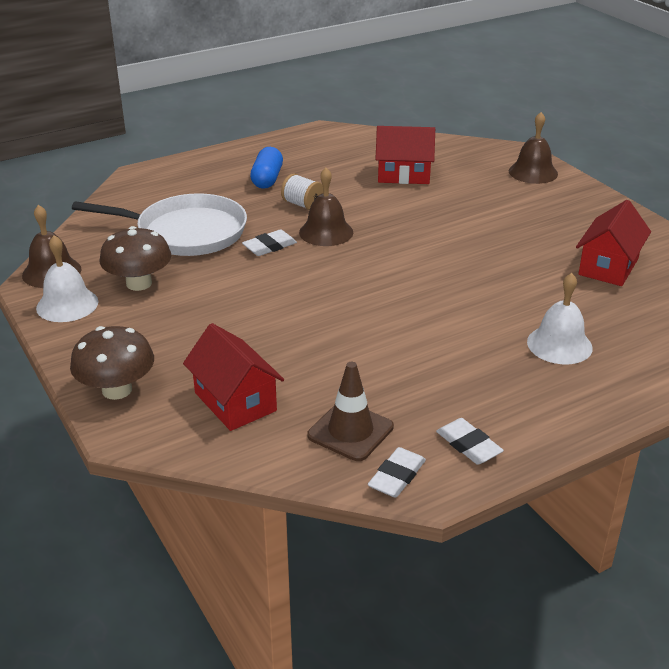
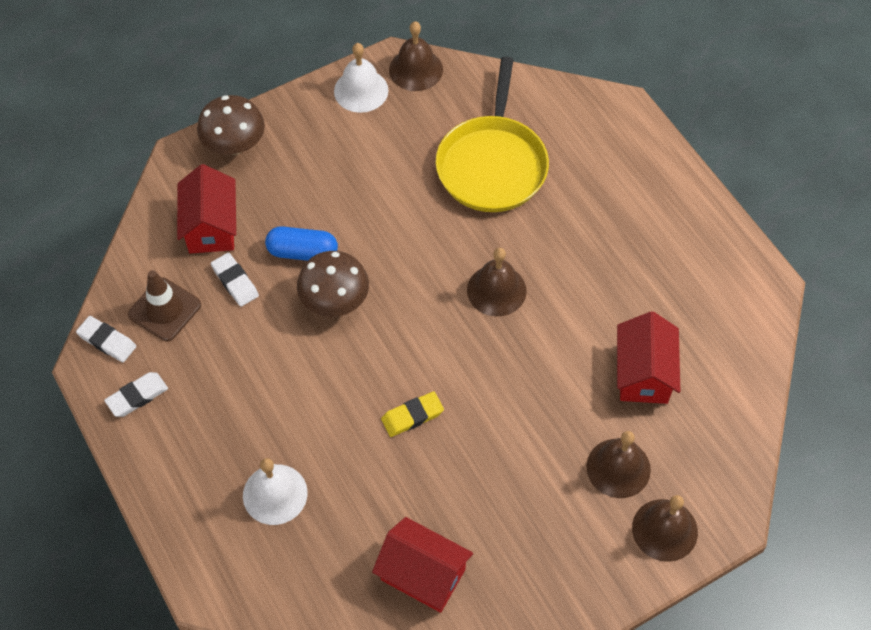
camera: 90 degrees right, 25 degrees up
white pan [72,193,247,256] -> yellow pan [436,57,549,212]
brown mushroom [100,226,171,291] -> brown mushroom moved to [297,251,369,317]
red house [183,323,284,431] -> red house turned 60 degrees counterclockwise [177,164,236,253]
white eraser [242,229,297,256] -> white eraser moved to [211,253,259,307]
blue capsule [250,147,283,189] -> blue capsule moved to [265,226,338,261]
white spool [281,173,323,210] -> none
none -> yellow eraser [381,391,444,437]
none -> brown bell [586,431,651,498]

